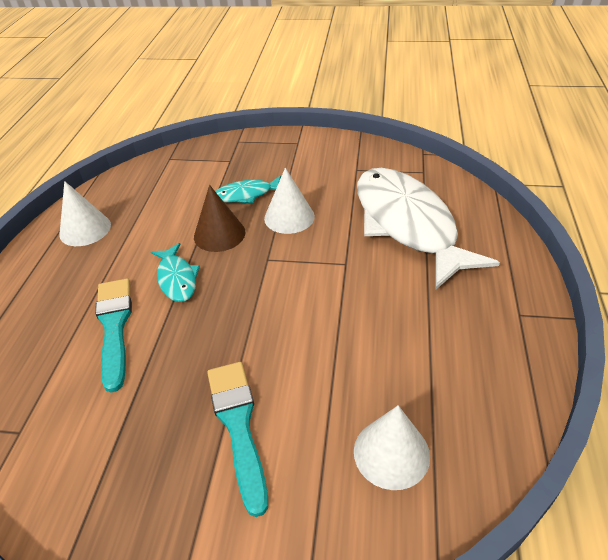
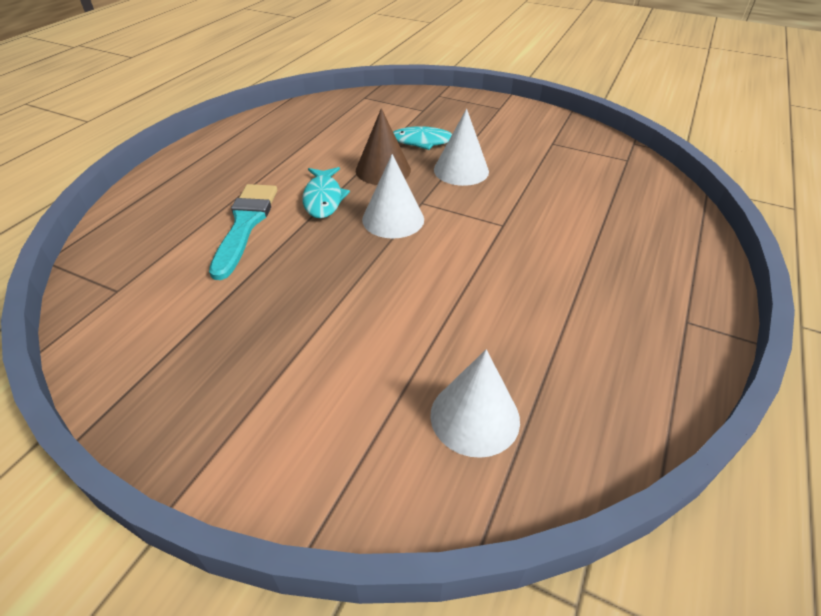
camera: 15 degrees right, 0 degrees up
white cone [59,181,111,246] -> white cone moved to [362,154,424,239]
turquoise brush [207,362,268,517] -> none
white fish [357,168,500,290] -> none

